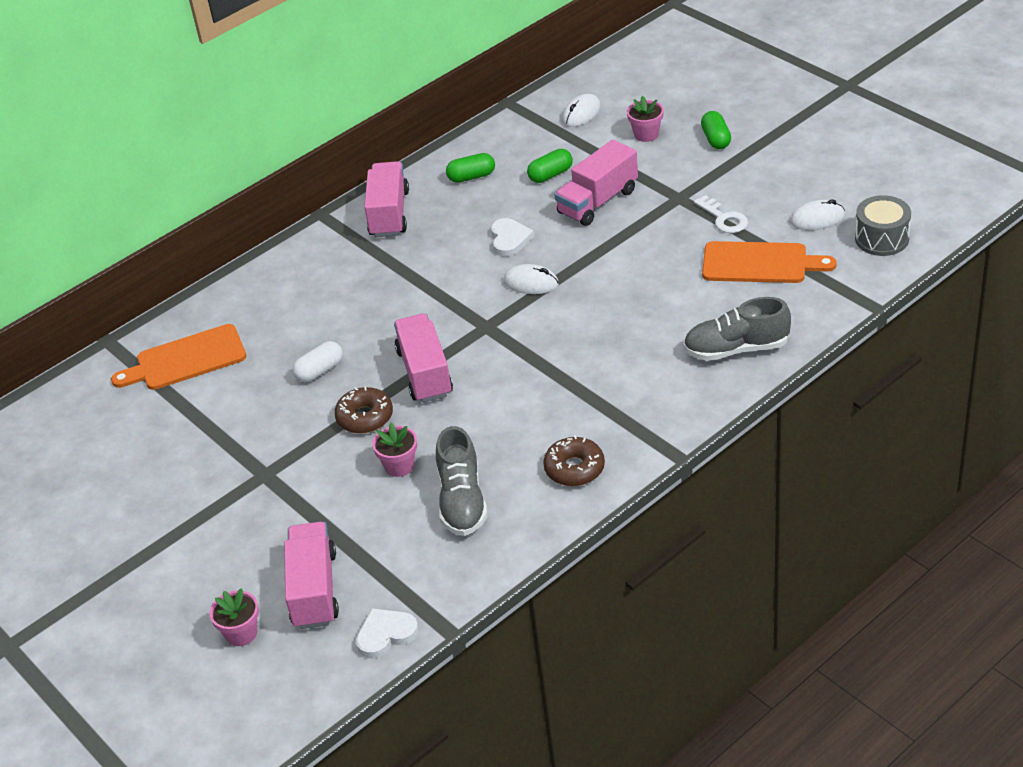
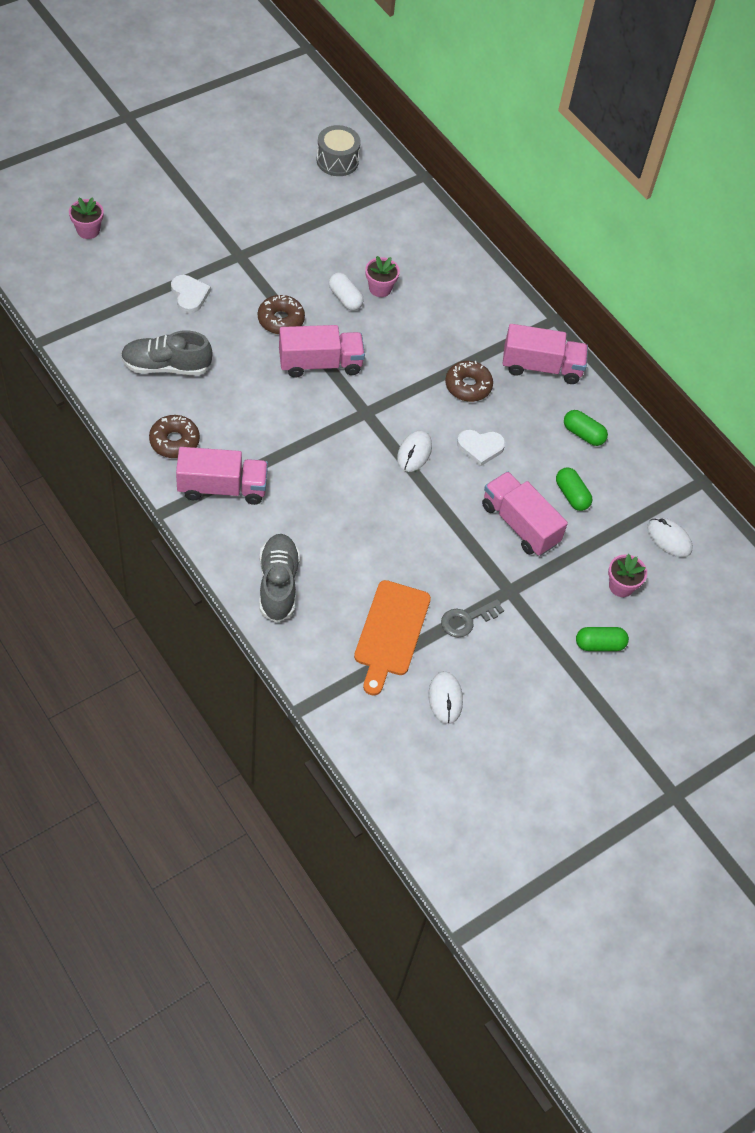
camera: 85 degrees right, 15 degrees up
orange cutting board [111,324,246,390] -> none
pink truck [284,522,339,629] -> pink truck moved to [176,447,268,505]
white heart [356,608,419,658] -> white heart moved to [171,275,211,314]
pink flower pot [372,423,417,477] -> pink flower pot moved to [365,256,400,297]
green capsule [446,153,495,183] -> green capsule turned 45 degrees counterclockwise [564,410,608,446]
white key [694,195,748,233] -> grey key [441,599,504,637]
grey drum [855,195,911,256] -> grey drum moved to [317,125,361,176]
none -> brown donut [445,361,493,402]

